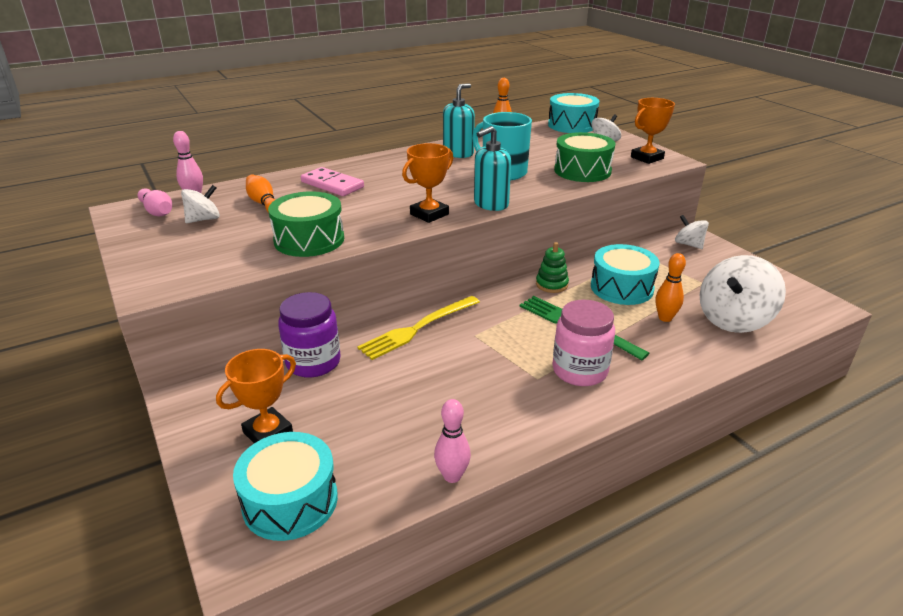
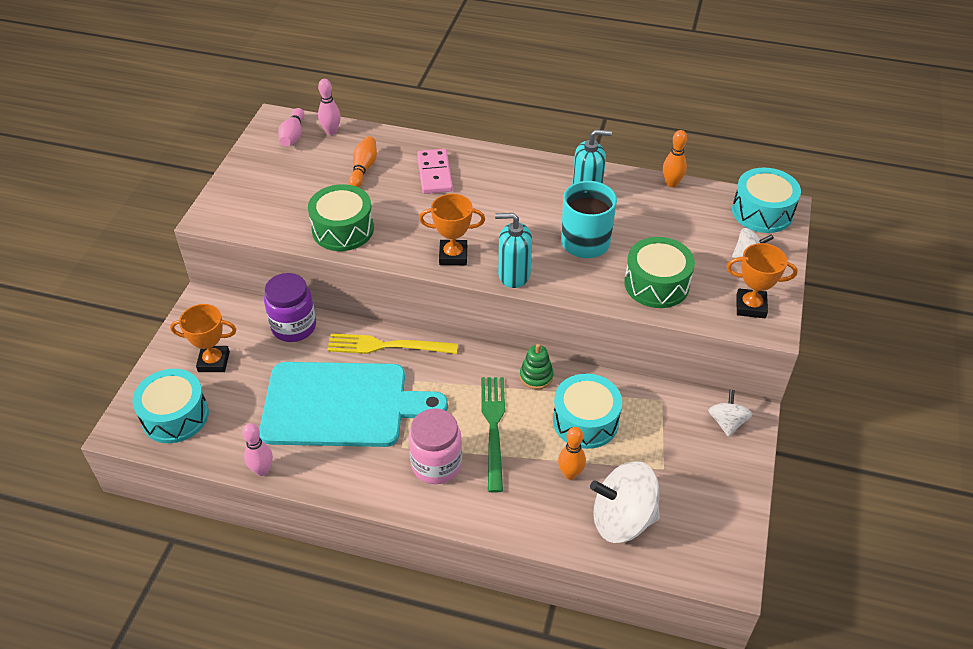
camera: 45 degrees right, 15 degrees up
white spinning top [181,185,220,223] -> none
none -> turquoise cutting board [259,362,448,447]

